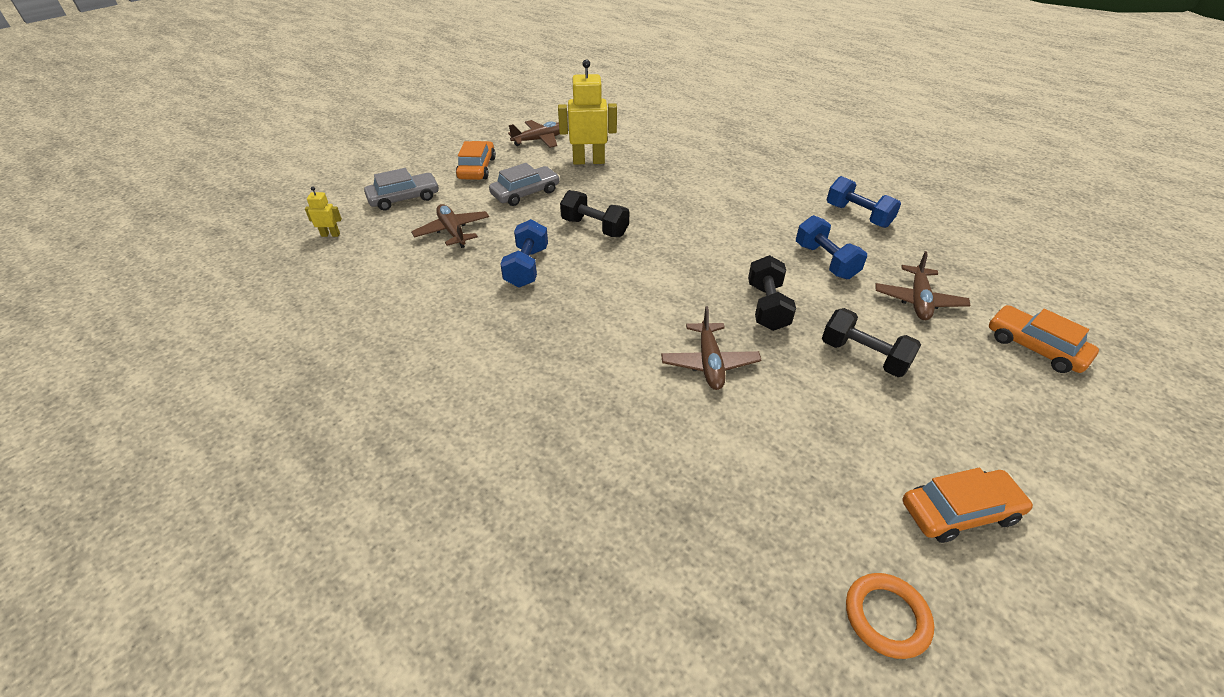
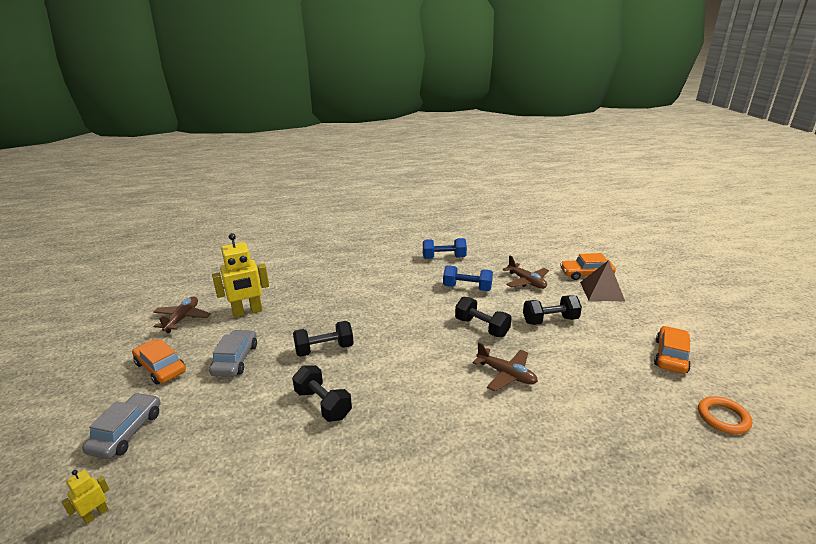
camera: 50 degrees left, 15 degrees down
brown plane [411,204,489,248] -> none
blue dumbbell [500,219,548,288] -> black dumbbell [292,365,352,422]
yellow robot [558,59,617,165] -> yellow robot turned 150 degrees counterclockwise [212,233,269,317]
none -> brown pyramid [580,260,625,301]

